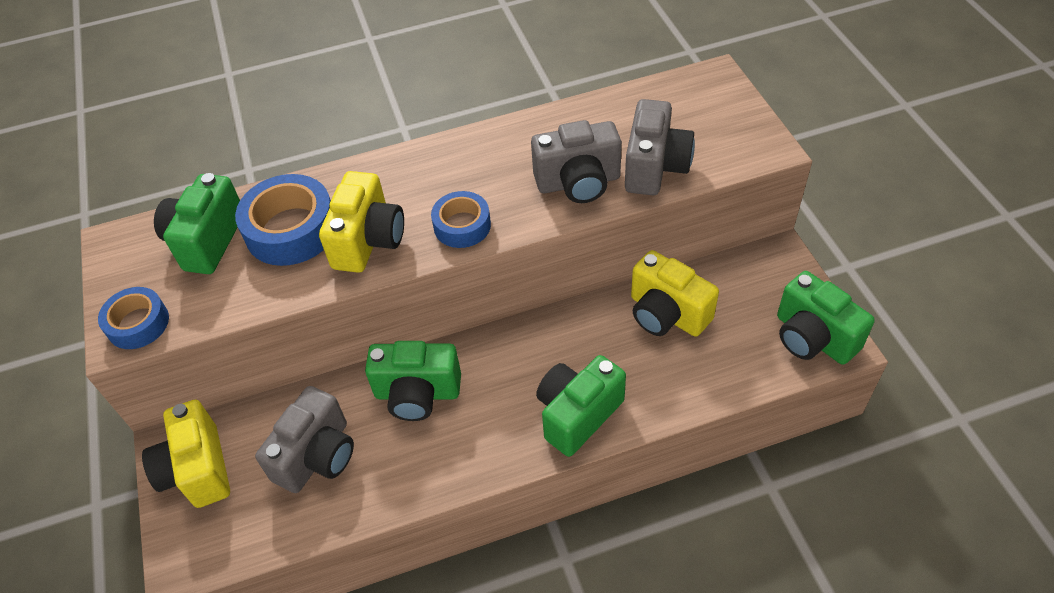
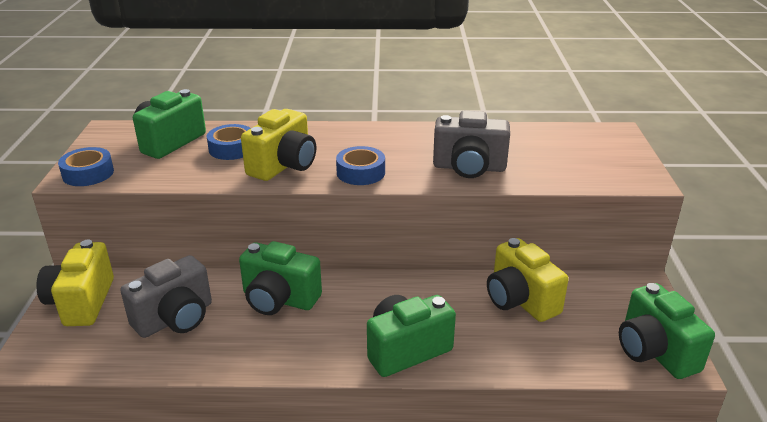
camera: 15 degrees right, 20 degrees down
blue tape [235,174,331,266] -> blue tape [207,124,251,160], size x0.62
grey camera [625,99,695,195] -> none

